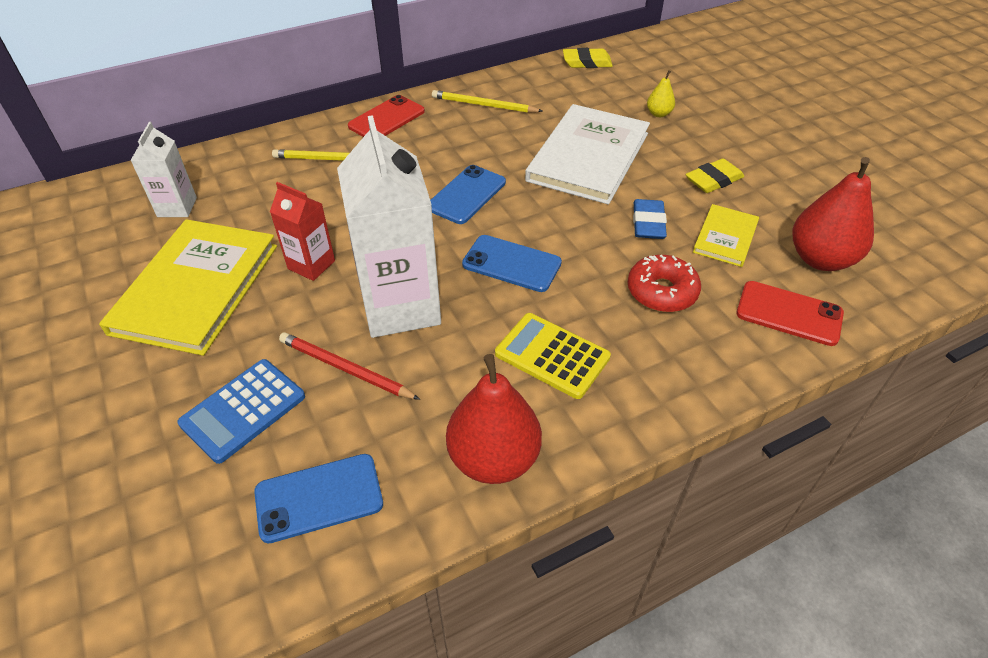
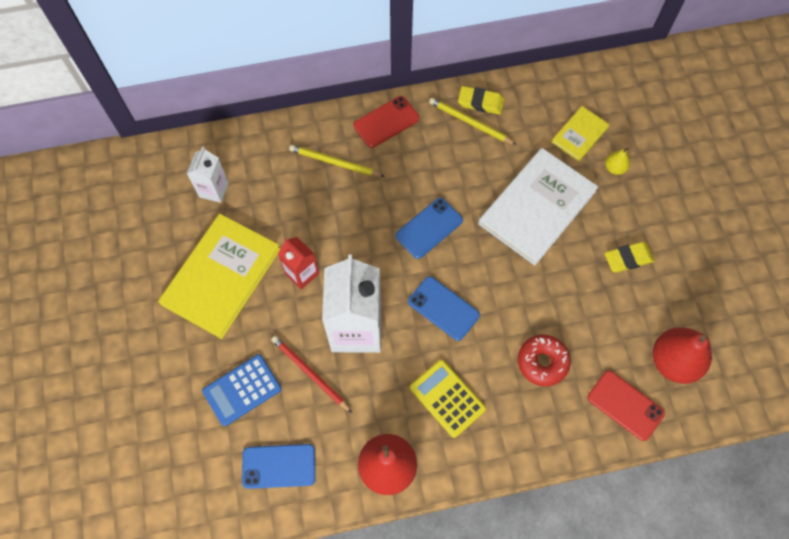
camera: 15 degrees right, 20 degrees up
yellow eraser [563,48,613,68] -> yellow eraser moved to [458,86,504,115]
blue eraser [633,199,667,239] -> none
yellow book [693,204,759,267] -> yellow book moved to [552,106,610,161]

